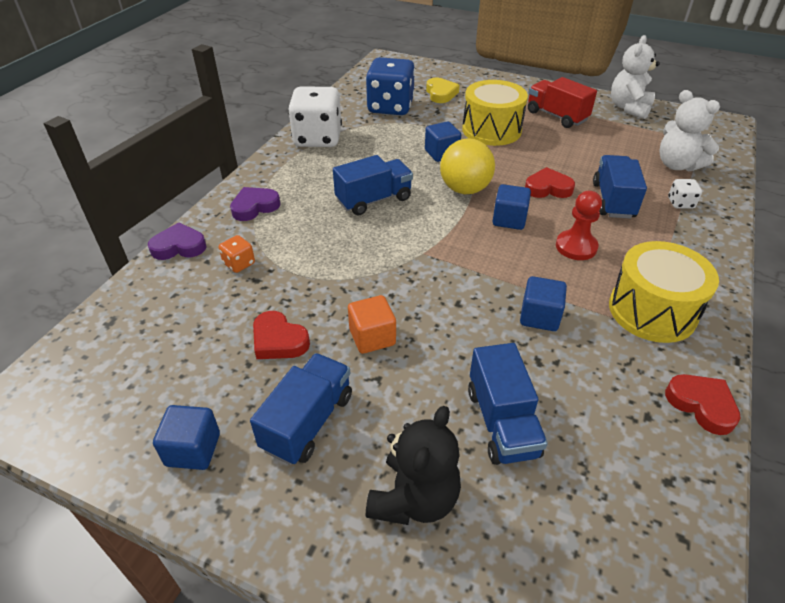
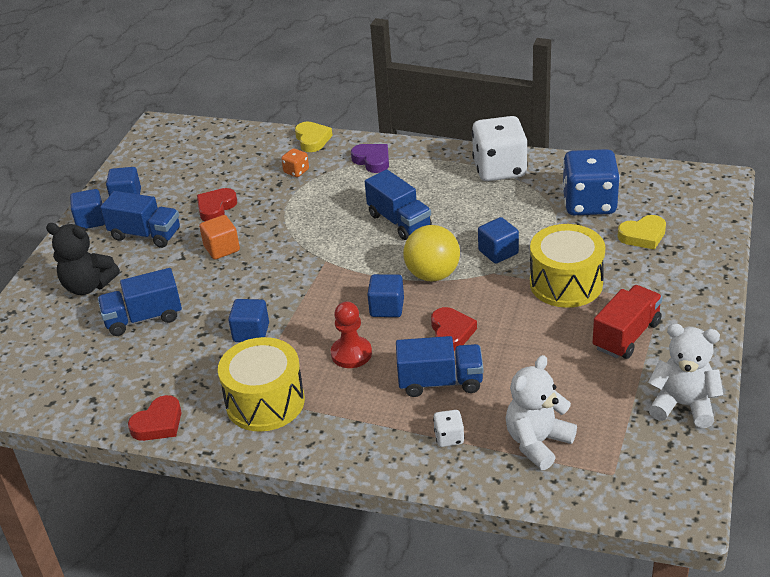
camera: 85 degrees right, 5 degrees down
purple heart [148,222,207,260] -> yellow heart [295,121,333,152]
none -> blue cube [70,189,105,229]

